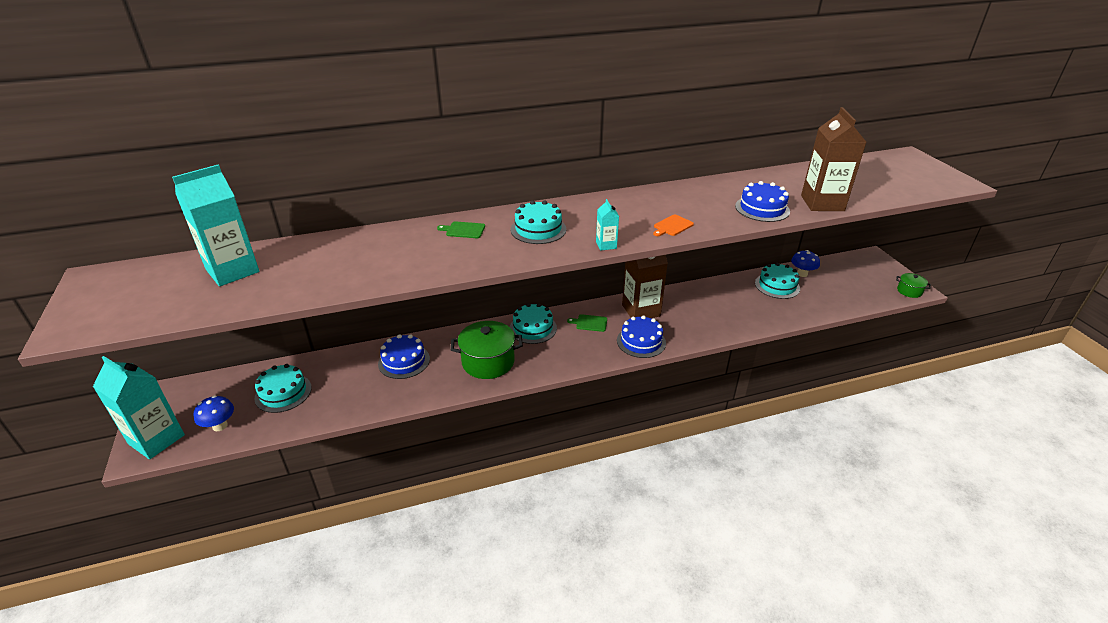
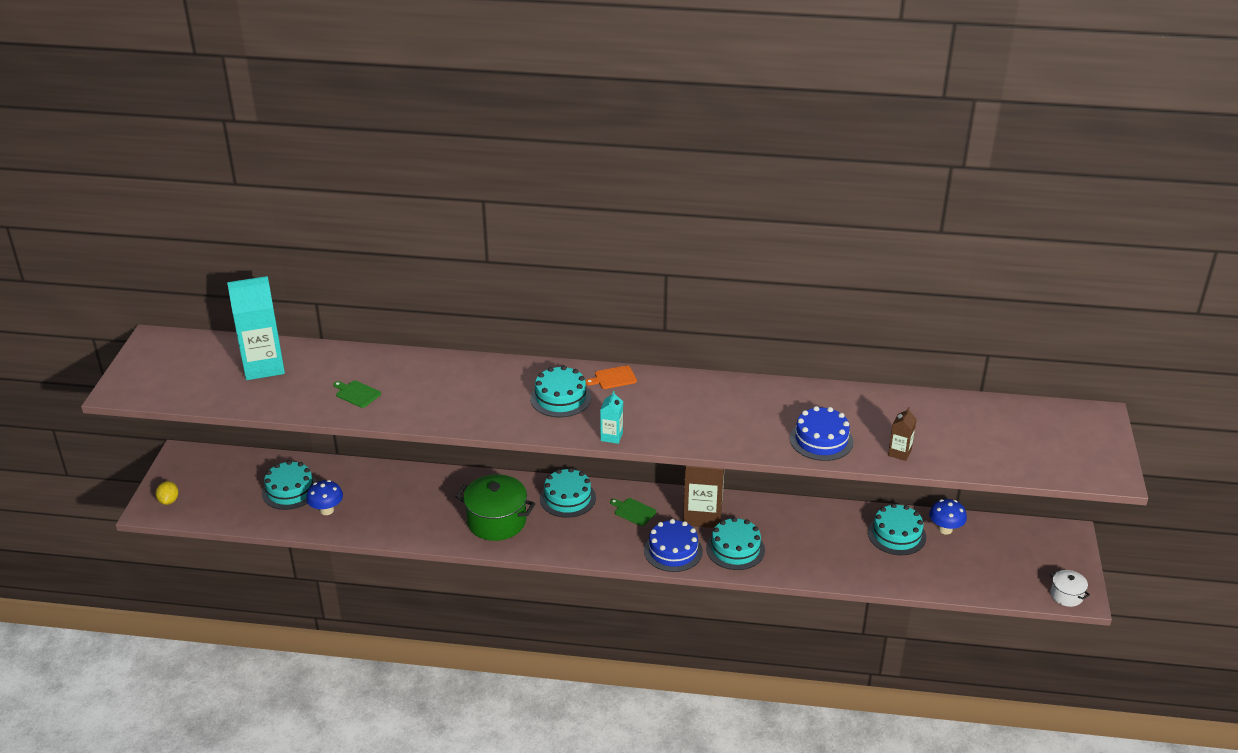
camera: 25 degrees right, 0 degrees up
turquoise carton [93,356,185,459] -> yellow lemon [156,481,178,505]
blue mushroom [194,396,234,431] -> blue mushroom moved to [306,480,343,515]
blue cake [378,334,430,379] -> none
green cutting board [437,221,485,238] -> green cutting board moved to [333,380,381,408]
orange cutting board [653,214,694,236] -> orange cutting board moved to [586,365,637,389]
brown carton [801,107,866,211] -> brown carton [888,407,917,461], size x0.46
green pot [896,273,931,298] -> white pot [1050,570,1090,607]
none -> turquoise cake [706,517,765,570]

